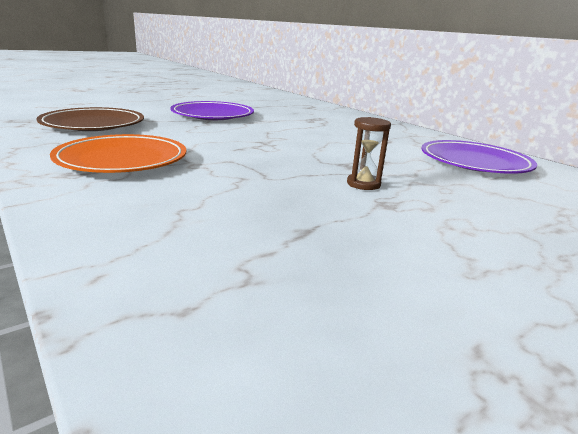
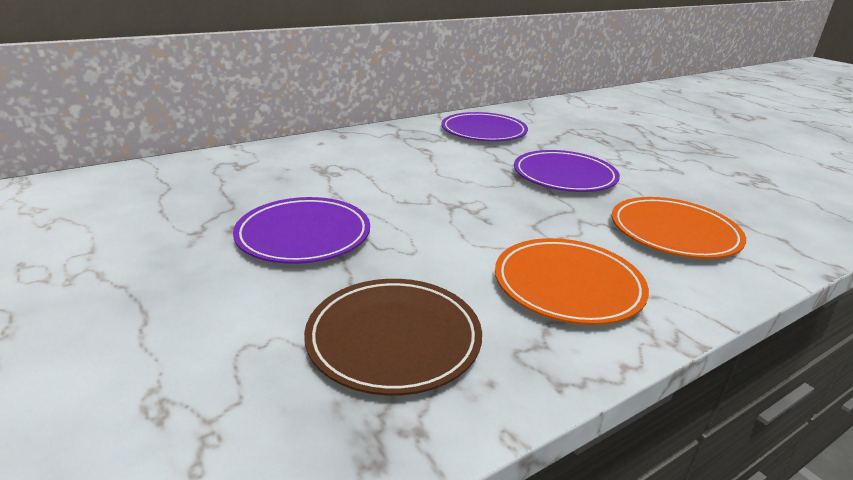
camera: 85 degrees left, 5 degrees up
brown hourglass [347,117,391,190] -> purple plate [514,150,620,192]
none -> orange plate [612,197,746,259]

